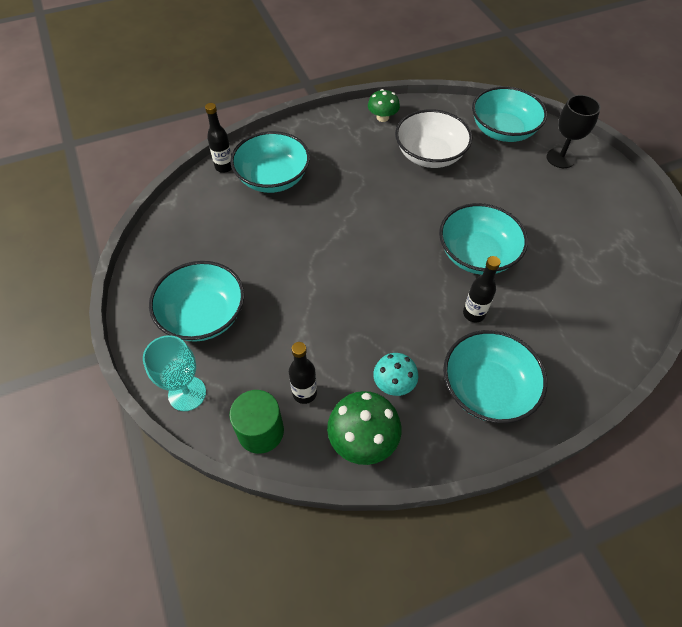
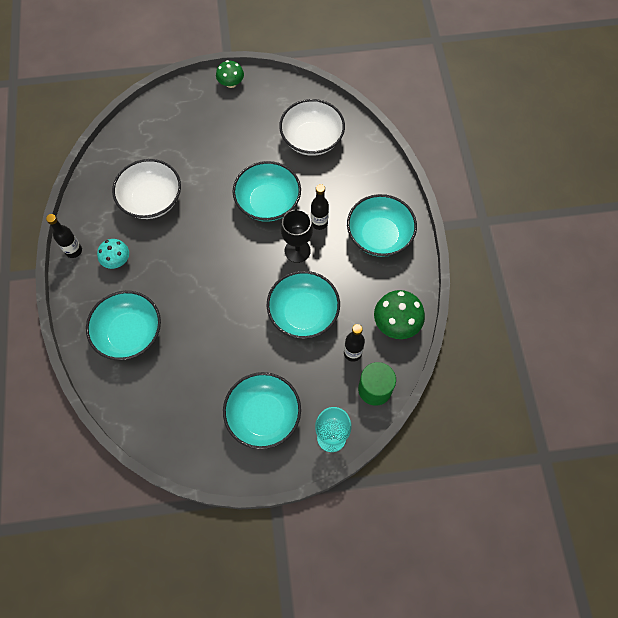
camera: 75 degrees left, 10 degrees up
black bottle [205,103,232,173] -> black bottle moved to [46,214,82,258]
green mushroom [368,89,400,122] -> green mushroom moved to [216,60,244,88]
turquoise mushroom [373,353,418,396] -> turquoise mushroom moved to [97,239,129,269]
turquoise bowl [472,86,547,142] -> turquoise bowl moved to [267,271,340,339]
black goblet [547,95,601,168] -> black goblet moved to [281,209,313,263]
none -> white bowl [279,99,345,156]

